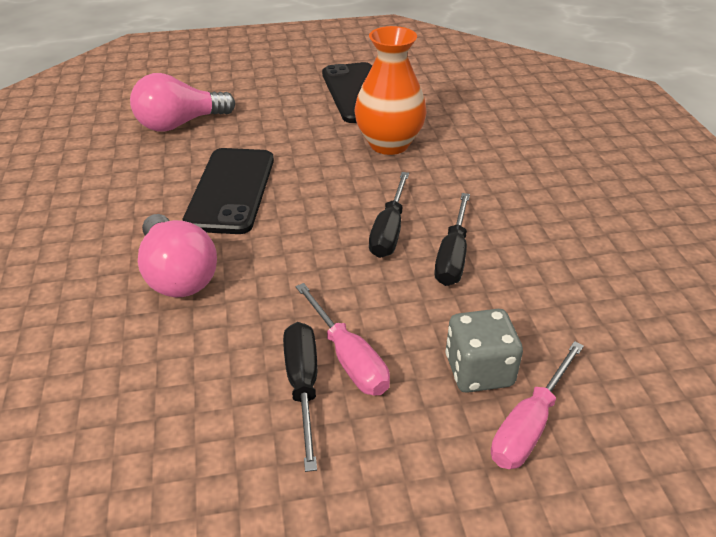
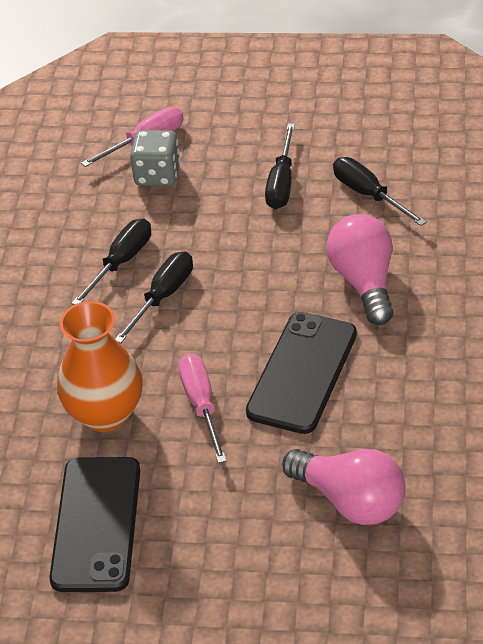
camera: 160 degrees left, 5 degrees up
pink light bulb [130,73,235,132] -> pink light bulb turned 45 degrees clockwise [282,449,406,525]
pink screwdriver [296,283,390,396] -> pink screwdriver moved to [178,354,227,463]
none -> black screwdriver [333,157,427,226]

